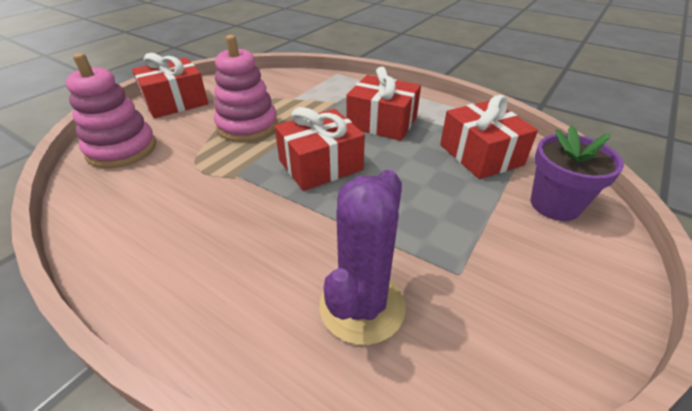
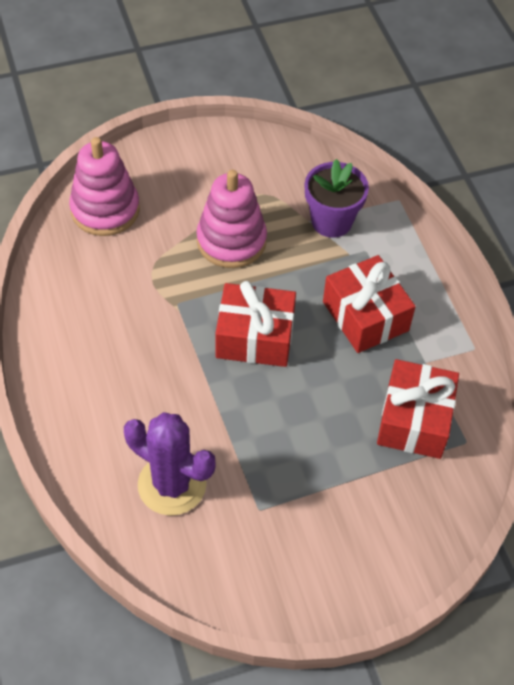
camera: 35 degrees right, 15 degrees up
red gift [132,53,208,118] -> none
purple cactus [319,170,406,345] -> purple cactus turned 60 degrees clockwise [124,412,215,516]
purple flower pot [530,126,624,221] -> purple flower pot moved to [305,159,369,238]

